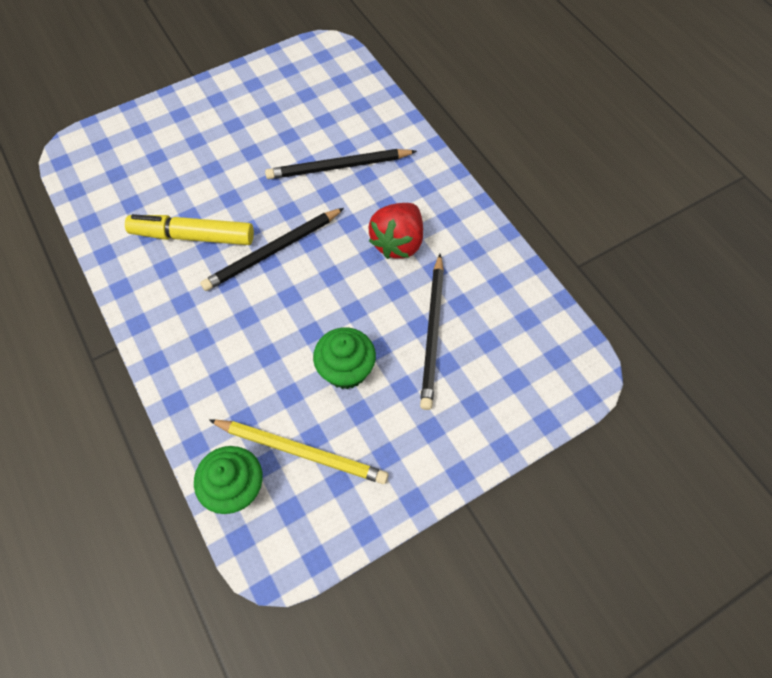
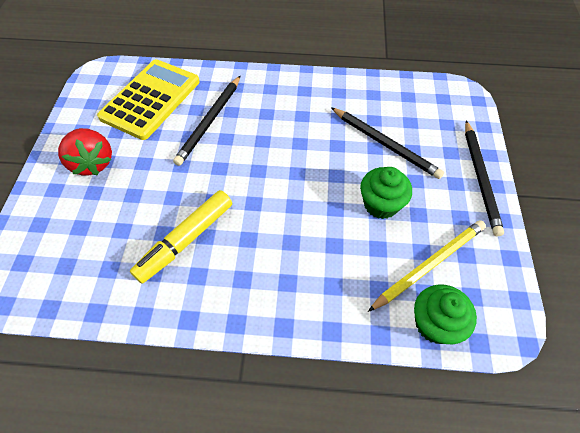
camera: 55 degrees left, 5 degrees down
black pencil [200,208,344,291] -> black pencil moved to [465,120,504,236]
red strawberry [369,203,423,259] -> red strawberry moved to [58,128,112,175]
none -> yellow calculator [97,59,200,140]

